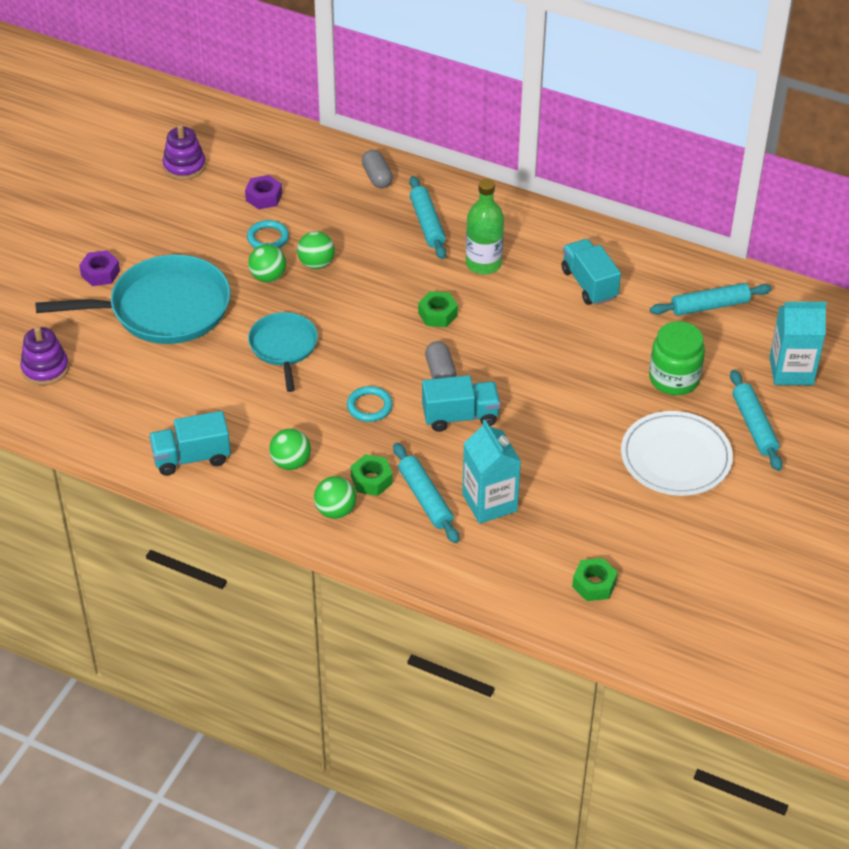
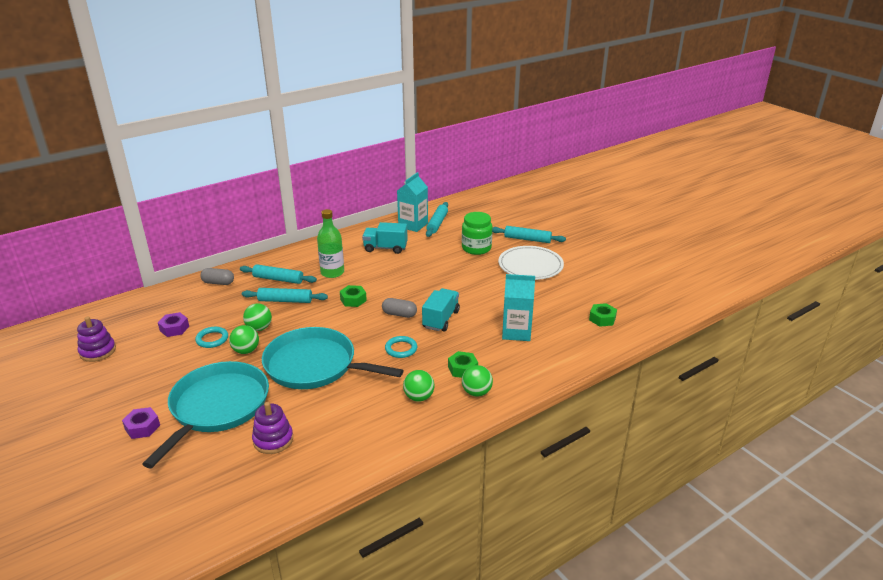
camera: 60 degrees left, 15 degrees down
purple stacking toy [20,326,69,385] -> purple stacking toy moved to [252,402,293,454]
turquoise truck [149,411,231,476] -> none
turquoise pan [248,312,318,392] -> turquoise pan [262,327,404,389], size x1.74
turquoise rolling pin [393,443,459,543] -> turquoise rolling pin moved to [242,288,328,303]
turquoise carton [770,302,827,385] -> turquoise carton moved to [397,172,428,232]

